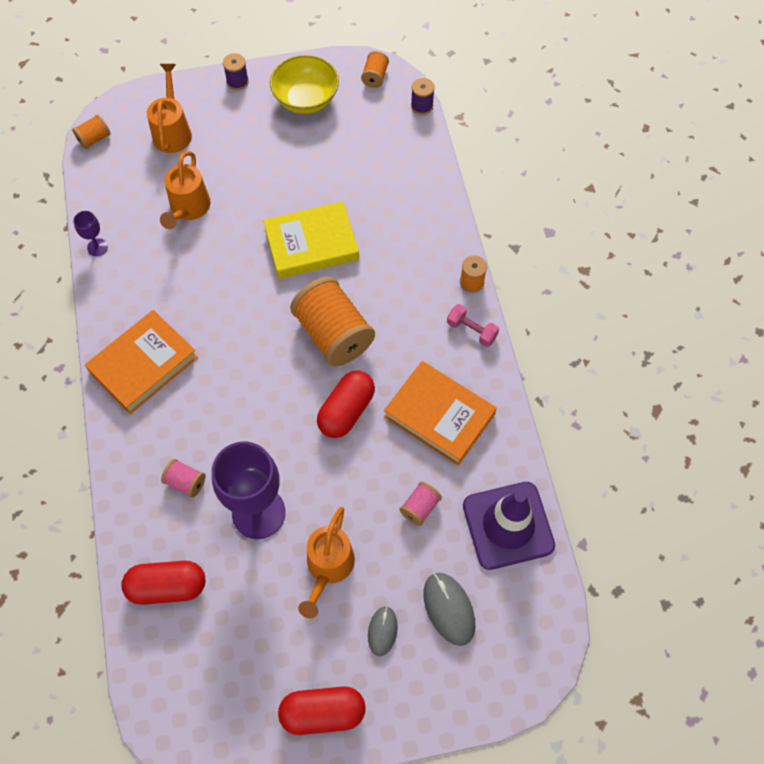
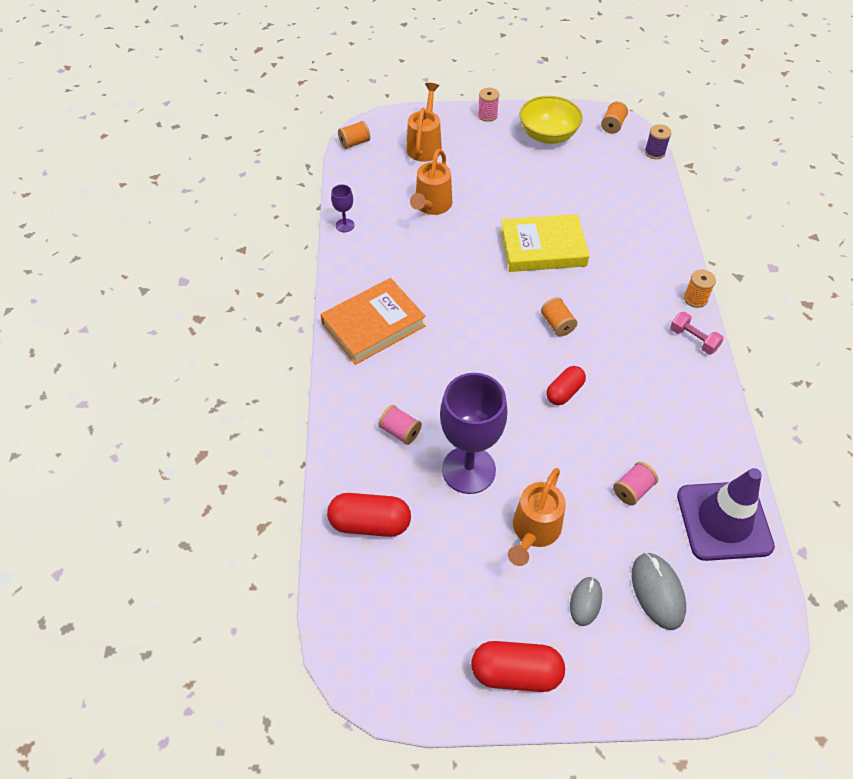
camera: 10 degrees right, 10 degrees down
purple spool [223,53,249,90] -> pink spool [478,88,499,122]
orange spool [290,277,375,366] -> orange spool [541,297,577,336], size x0.46
red capsule [317,370,375,438] -> red capsule [546,366,586,405], size x0.66
orange book [384,361,497,466] -> none

